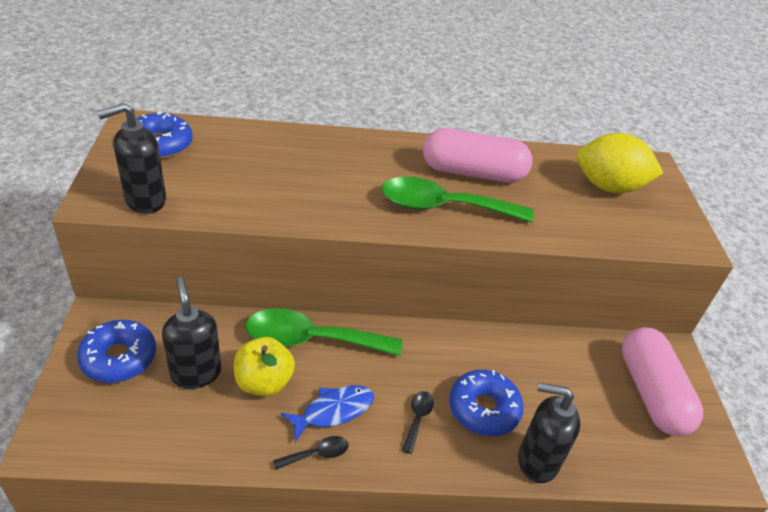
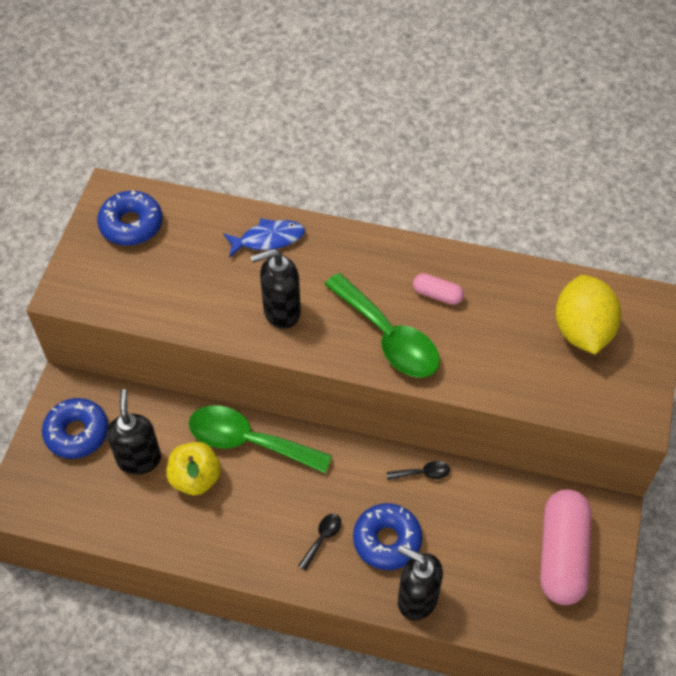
camera: 20 degrees right, 15 degrees up
black soap dispenser [97,103,166,214] -> black soap dispenser moved to [251,249,301,329]
black spoon [273,436,349,470] -> black spoon moved to [387,461,450,480]
blue fish [281,385,374,442] -> blue fish moved to [223,218,305,258]
green spoon [381,177,534,223] -> green spoon turned 150 degrees counterclockwise [324,273,440,378]
pink capsule [423,128,533,183] -> pink capsule [413,273,464,305], size x0.46
yellow lemon [577,133,663,193] -> yellow lemon turned 60 degrees clockwise [555,275,621,354]

